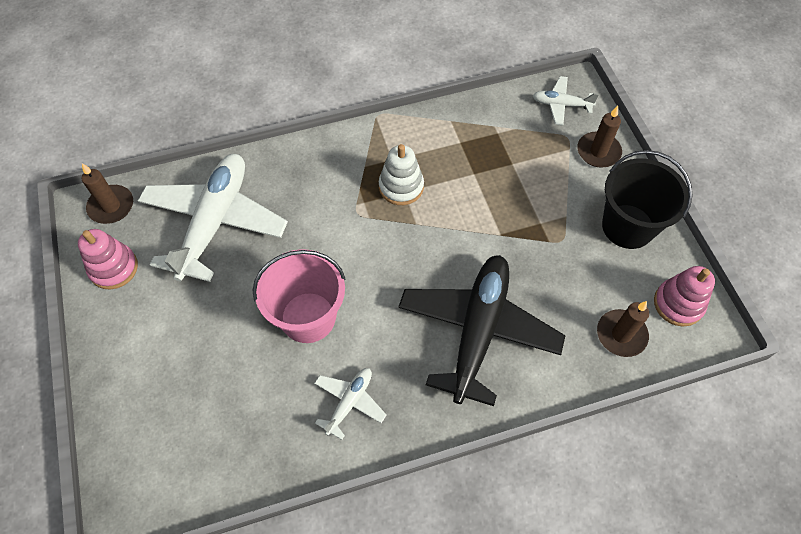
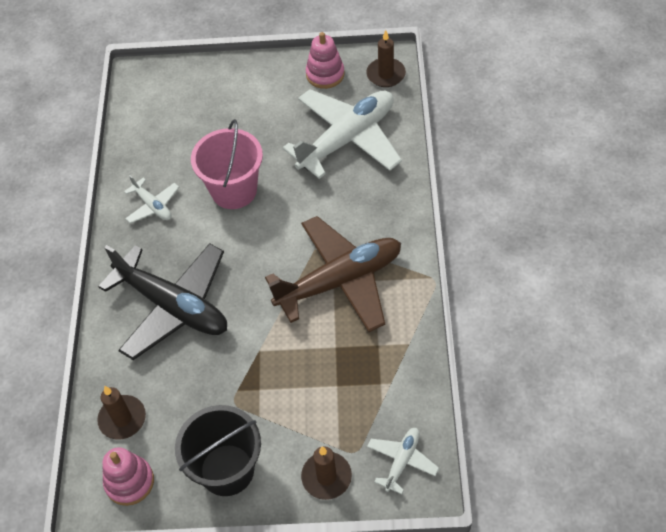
camera: 110 degrees right, 5 degrees down
white plane [138,154,288,282] -> white plane turned 75 degrees counterclockwise [283,89,402,179]
white stacking toy [379,144,424,205] -> brown plane [265,216,401,332]

